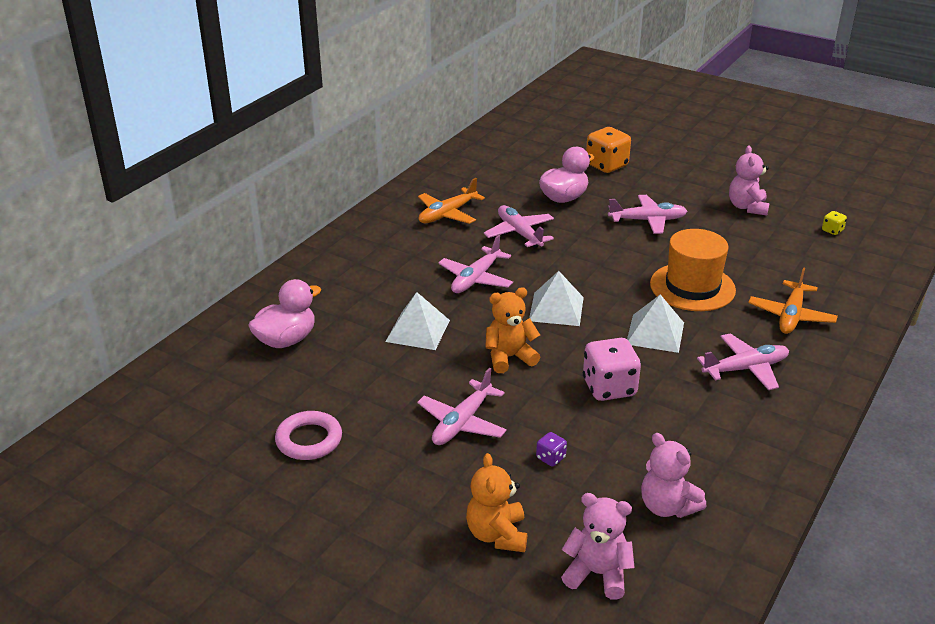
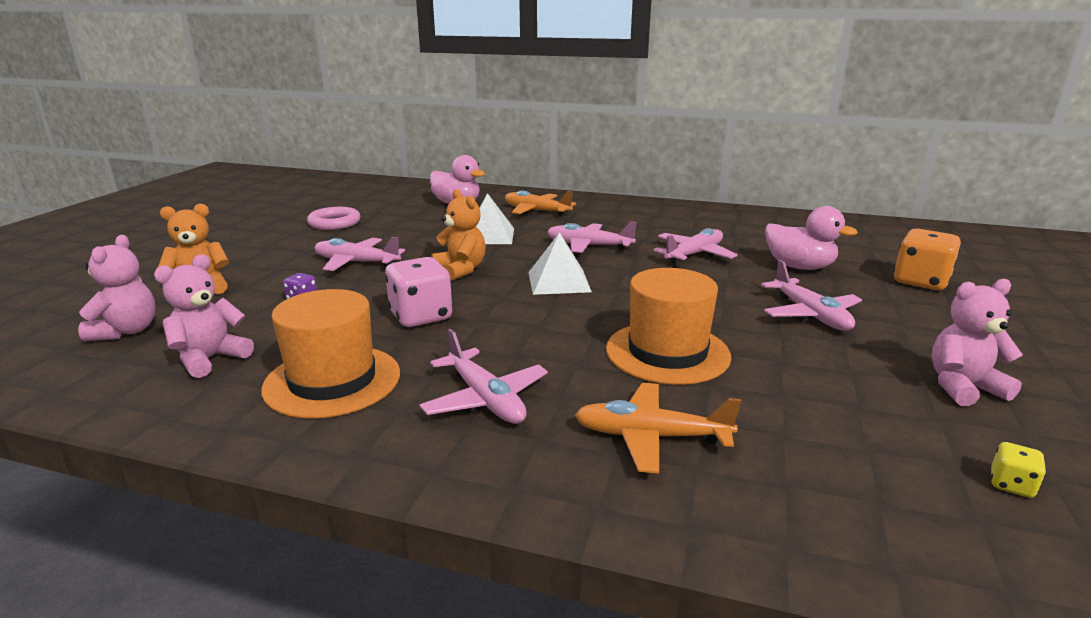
camera: 75 degrees right, 10 degrees down
orange plane [418,178,485,224] -> orange plane moved to [505,190,576,216]
white pyramid [627,294,684,353] -> none
none -> orange hat [261,289,400,418]

